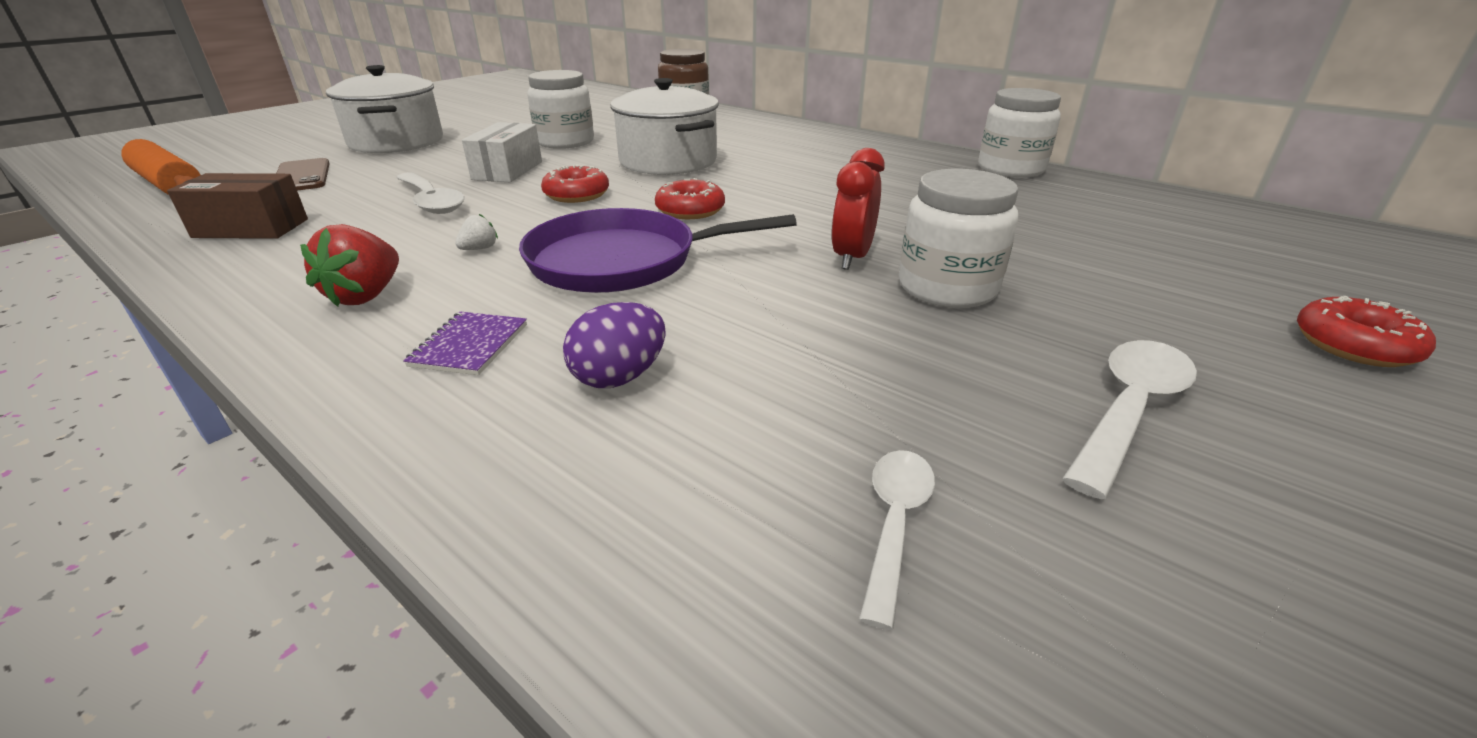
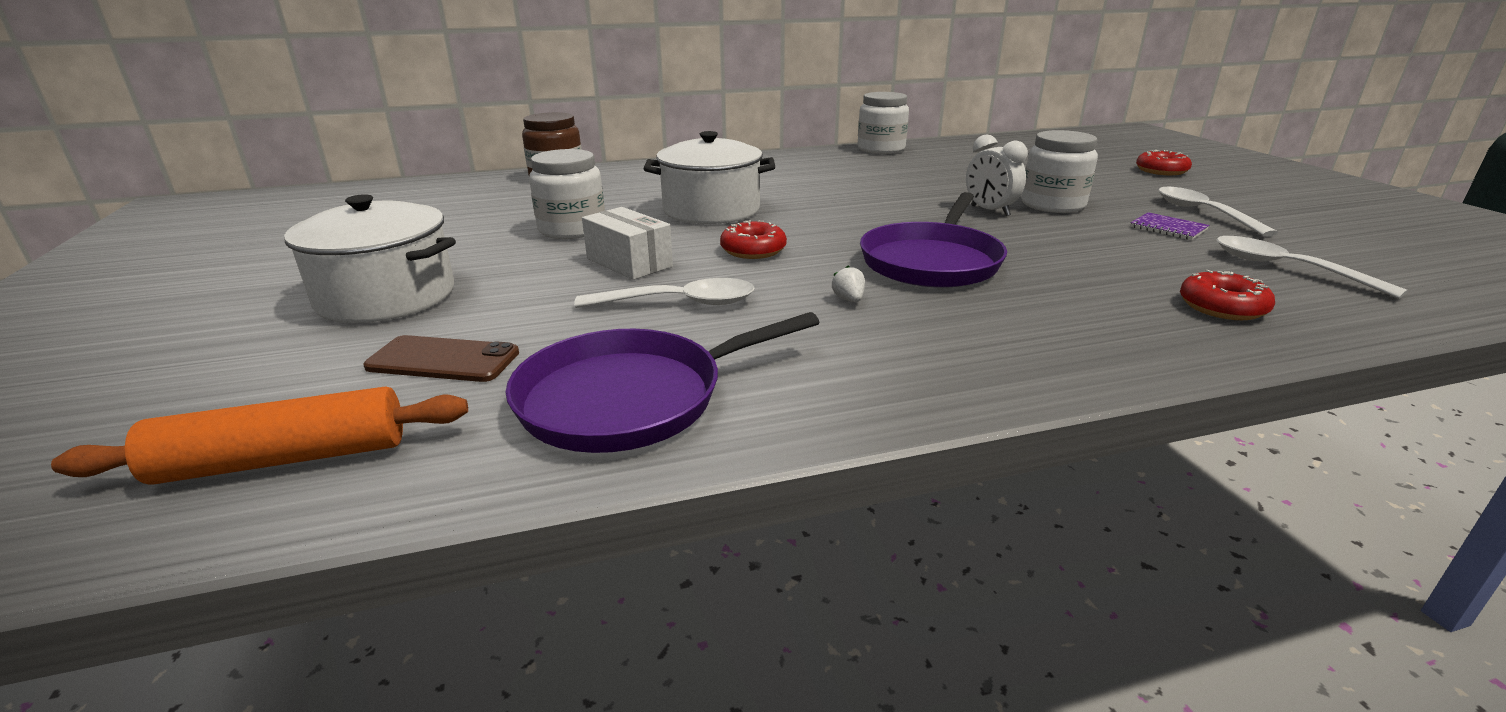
camera: 55 degrees left, 5 degrees down
brown box [167,173,308,239] -> purple pan [506,312,820,453]
red strawberry [300,224,399,307] -> none
purple notebook [403,312,527,375] -> purple notebook moved to [1130,212,1209,240]
purple egg [563,302,666,388] -> none
red donut [655,178,725,219] -> red donut moved to [1180,270,1275,320]
red clock [831,148,884,270] -> white clock [966,134,1028,216]
white spoon [859,450,935,630] -> white spoon [1216,236,1408,299], size x1.54

